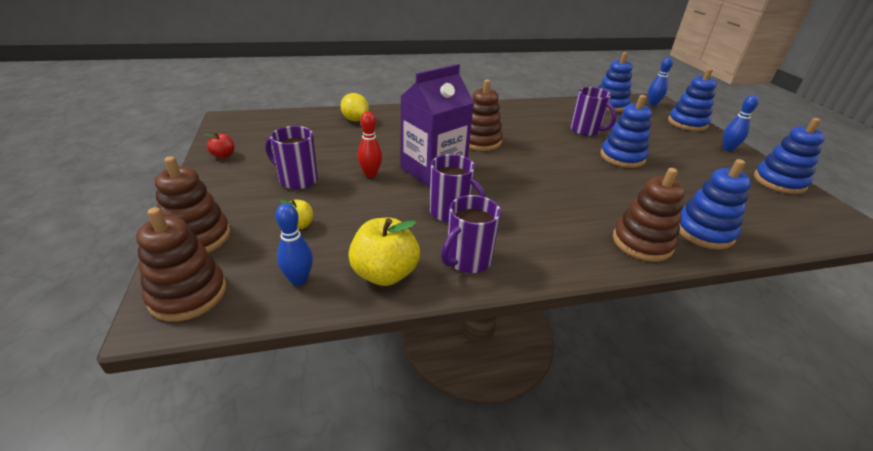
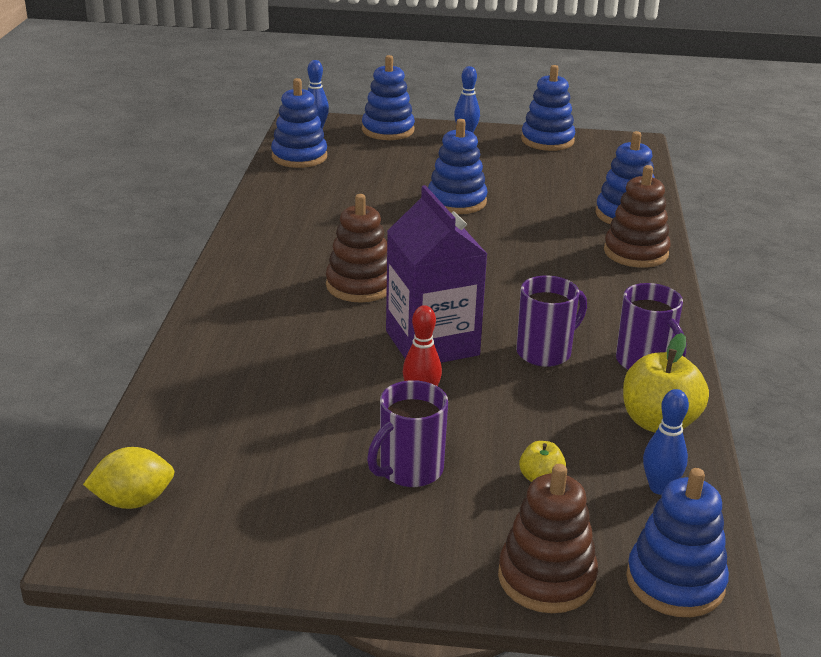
camera: 70 degrees left, 5 degrees down
brown stacking toy [136,207,226,322] -> blue stacking toy [626,468,729,617]
red apple [205,133,235,158] -> none
yellow lemon [340,93,369,122] -> yellow lemon moved to [83,447,175,509]
purple mug [570,87,617,136] -> none

